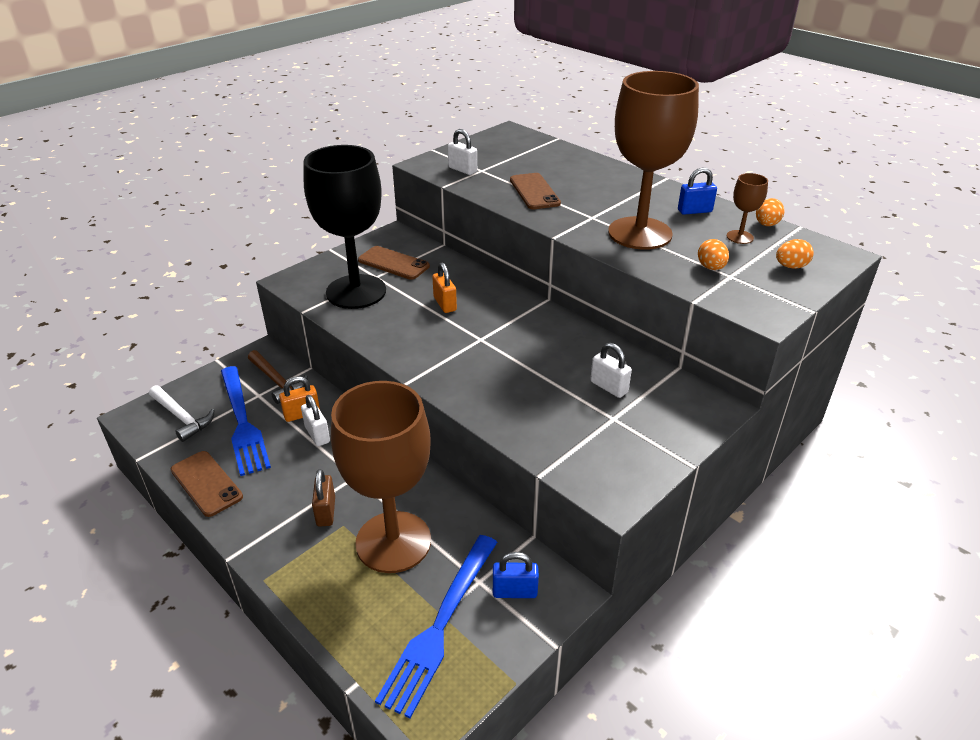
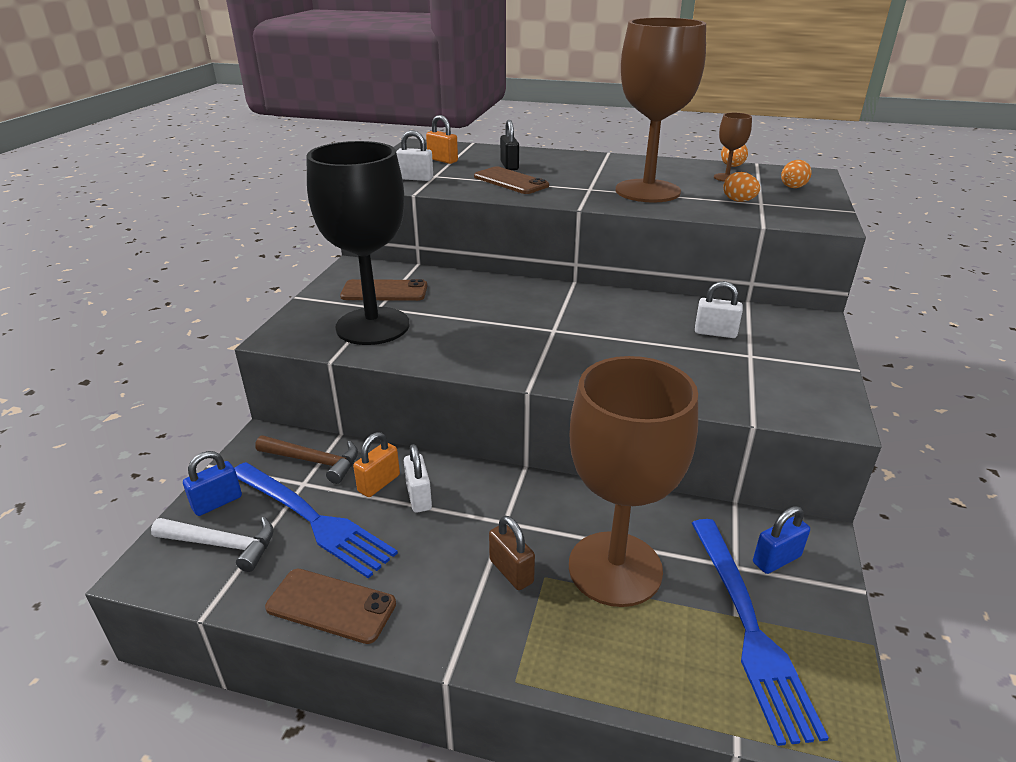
camera: 30 degrees left, 5 degrees down
white padlock [301,395,330,446] -> white padlock turned 45 degrees clockwise [404,444,432,513]
orange padlock [432,262,457,313] -> orange padlock moved to [426,115,458,164]
blue padlock [678,167,717,215] -> blue padlock moved to [183,451,242,516]
none -> black padlock [500,120,519,170]

